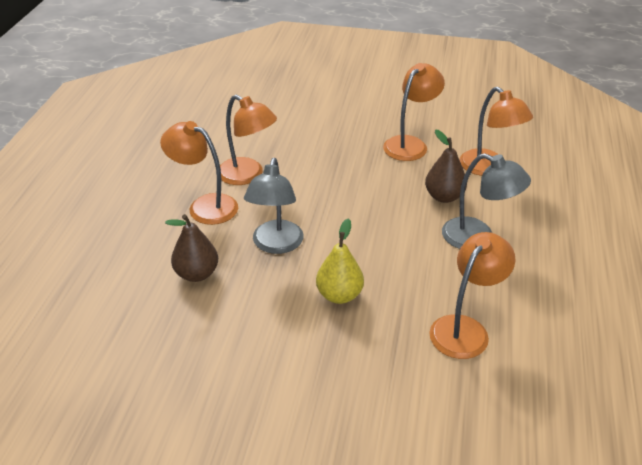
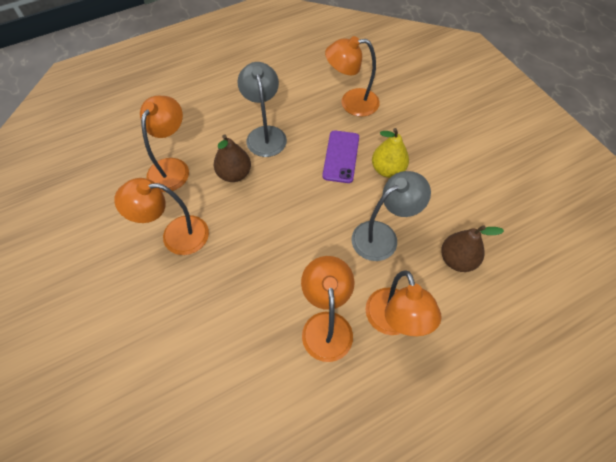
camera: 130 degrees left, 20 degrees up
none -> purple phone [322,131,359,183]

